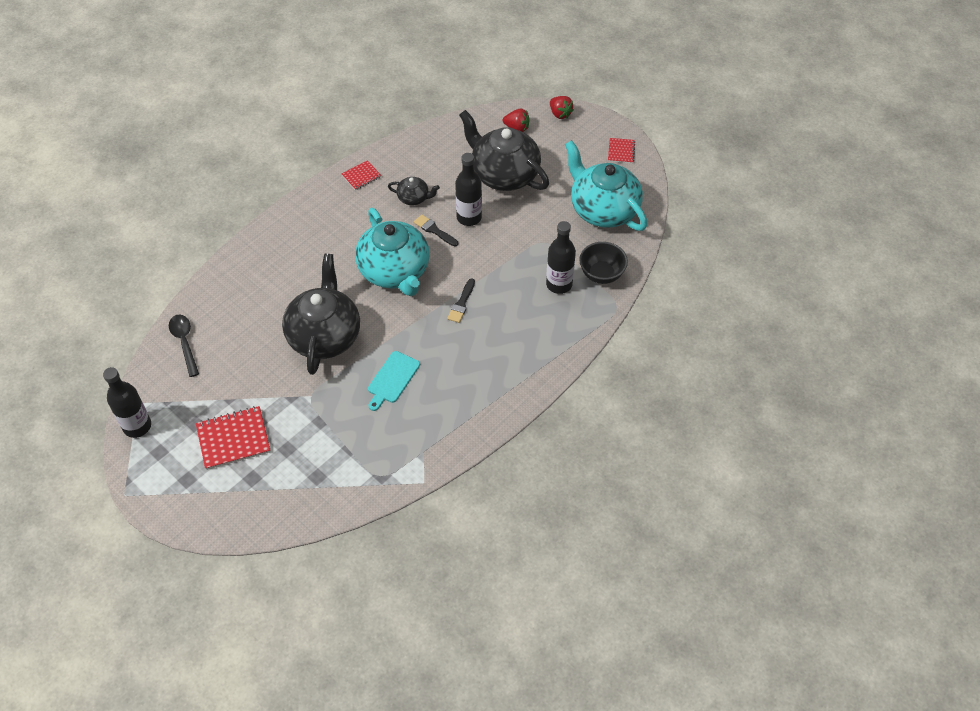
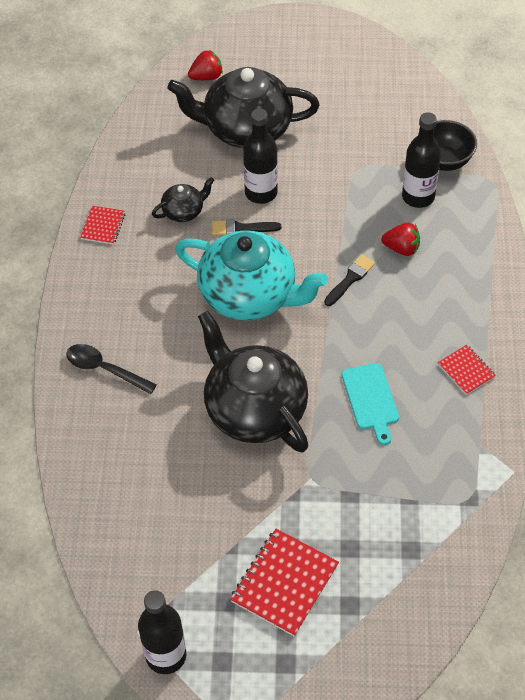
camera: 40 degrees left, 0 degrees up
black spoon [169,315,199,377] -> black spoon moved to [66,344,157,394]
black brush [447,278,475,323] -> black brush turned 120 degrees counterclockwise [324,255,375,306]
red strawberry [550,96,574,119] -> red strawberry moved to [381,223,420,256]
turquoise teapot [565,140,647,231] -> none
red notebook [608,138,635,164] -> red notebook moved to [438,345,496,395]

